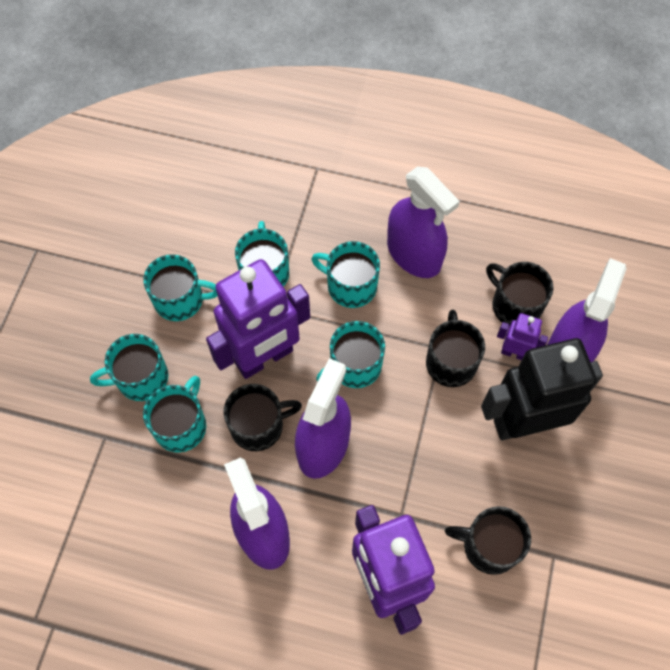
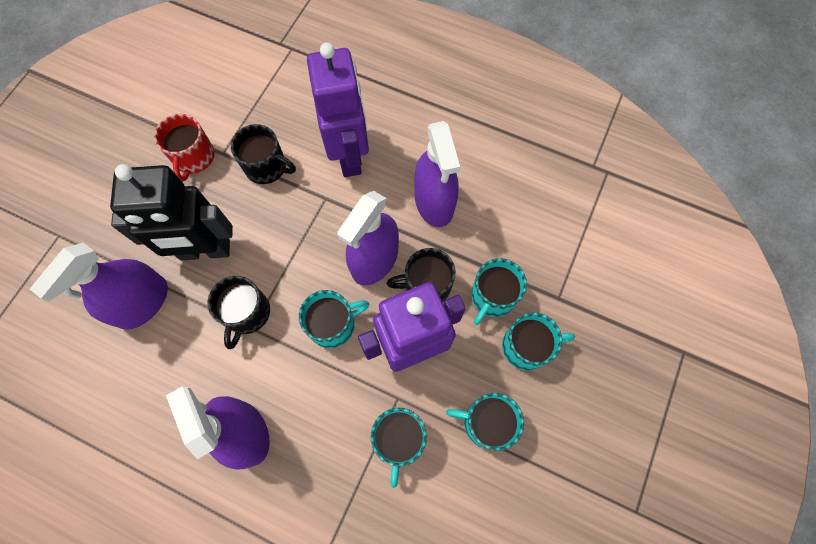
camera: 170 degrees left, 5 degrees up
turquoise mug [311,241,380,308] -> none
black mug [486,262,554,327] -> none
purple robot [497,313,548,360] -> none
none -> red mug [154,114,215,182]

